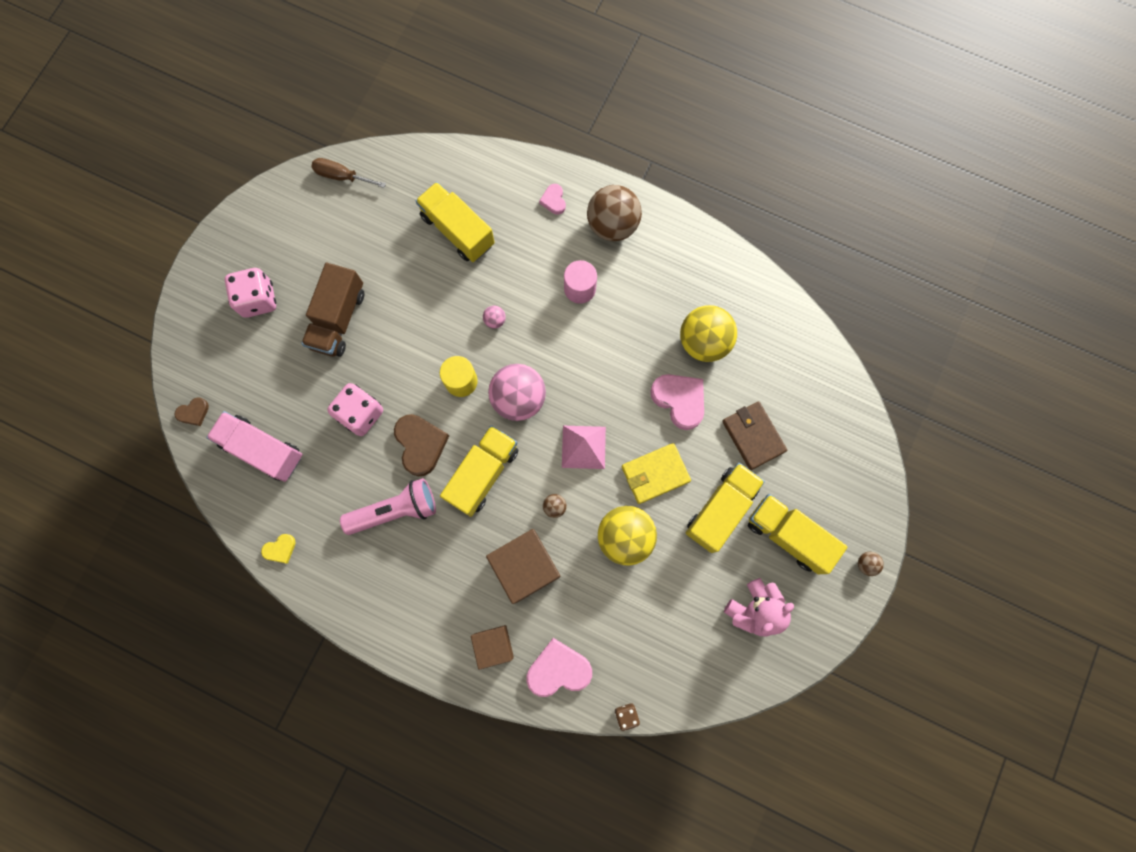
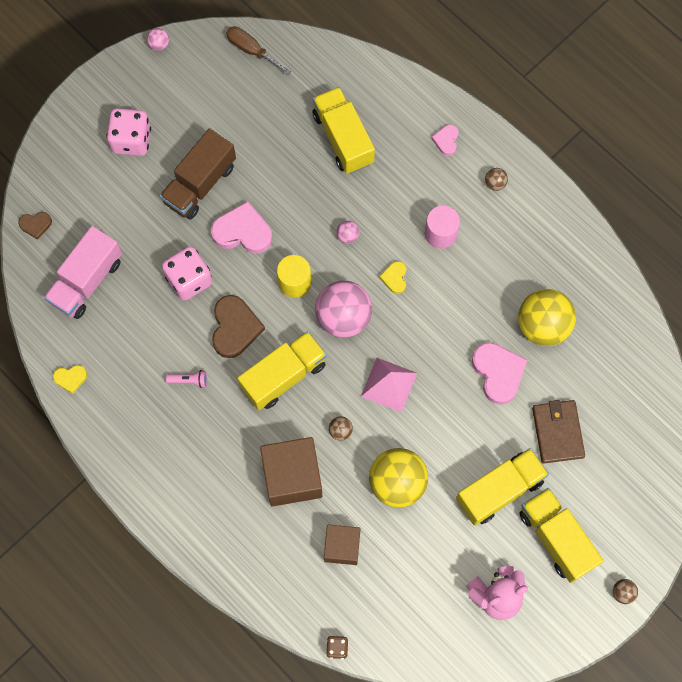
camera: 20 degrees right, 5 degrees down
pink truck [206,411,302,482] -> pink truck turned 105 degrees counterclockwise [44,226,122,319]
pink flashlight [340,478,436,535] -> pink flashlight [166,370,207,388], size x0.44
brown cube [471,625,514,670] -> brown cube moved to [324,524,361,565]
pink heart [526,638,592,697] -> pink heart moved to [211,201,272,254]
brown ball [587,185,642,241] -> brown ball [485,168,508,191], size x0.42
yellow wallet [622,443,691,504] -> none
none -> pink ball [147,28,169,51]
none -> yellow heart [379,261,406,294]

